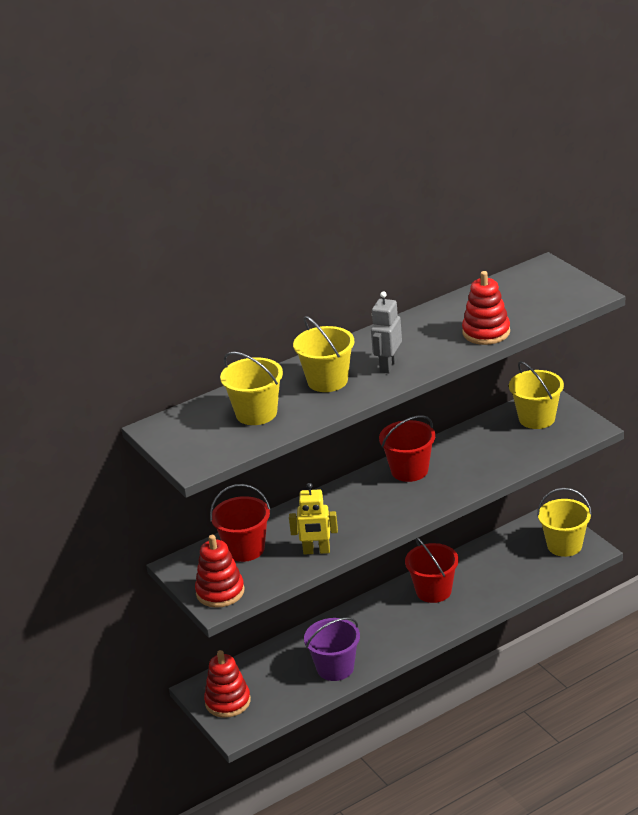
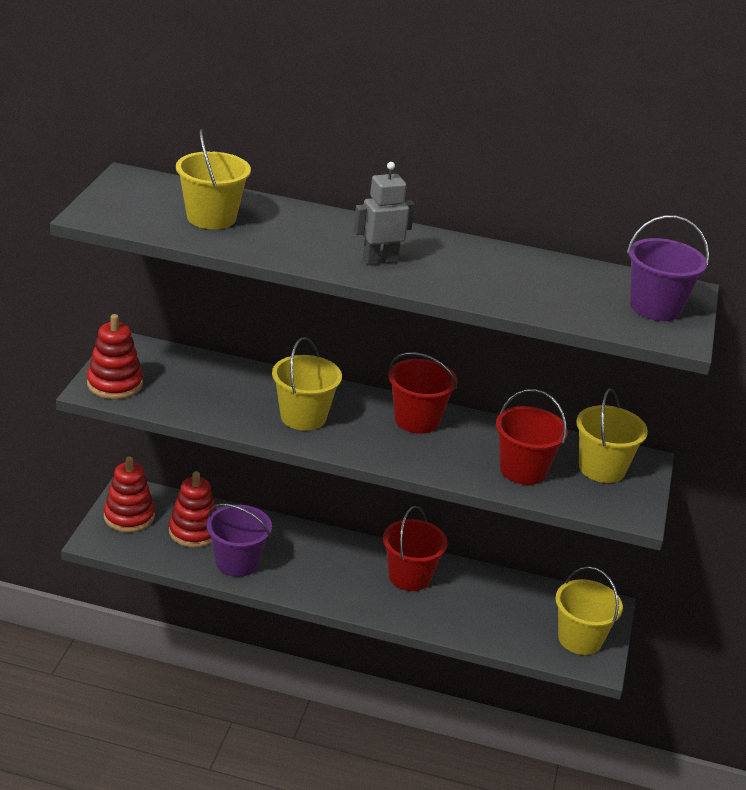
camera: 40 degrees right, 0 degrees up
red bucket [210,484,271,562] -> red bucket moved to [496,389,568,485]
yellow robot [289,483,338,555] -> none
yellow bucket [293,316,354,392] -> yellow bucket moved to [272,337,342,431]
red stacking toy [462,271,510,345] -> red stacking toy moved to [169,471,217,548]
none -> purple bucket [627,215,709,321]

